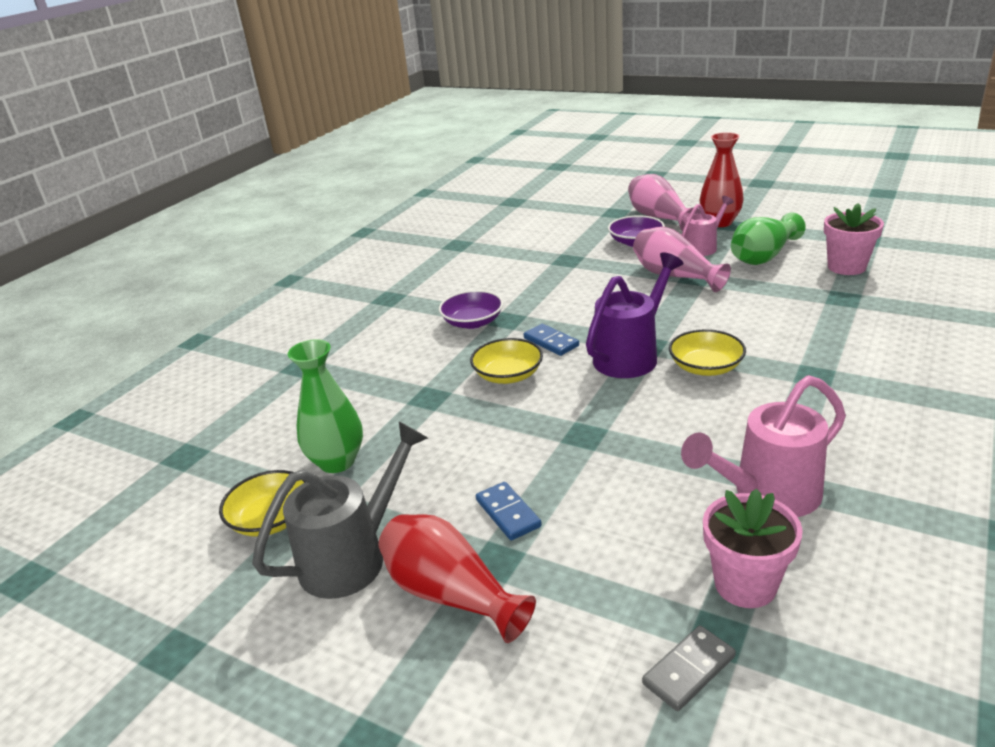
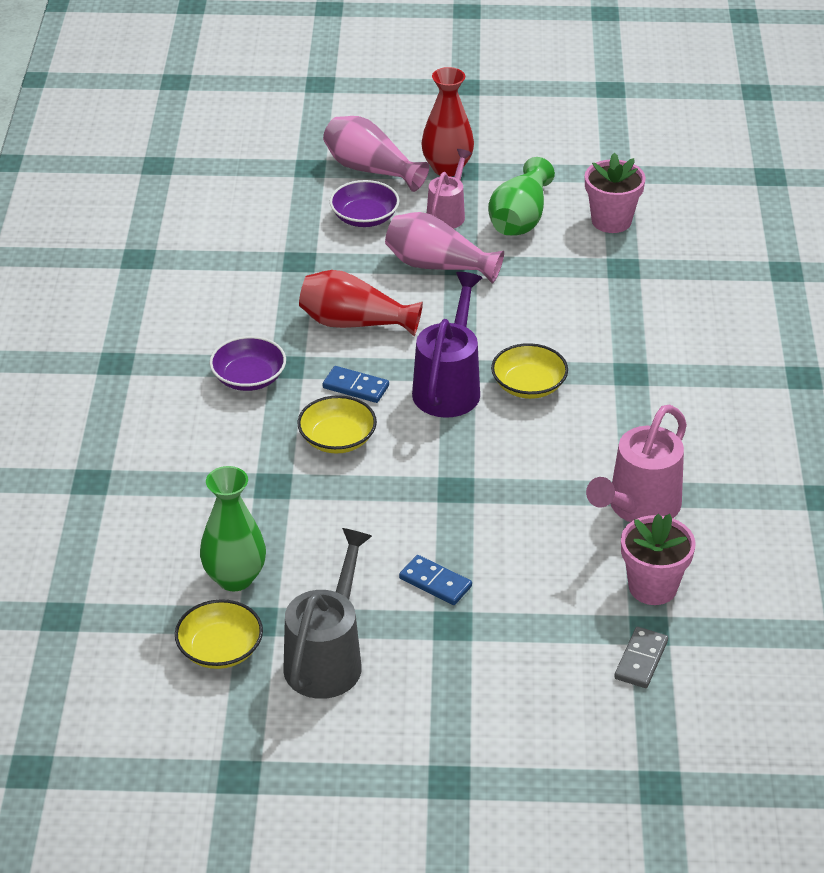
camera: 30 degrees left, 10 degrees up
red vase [378,514,536,643] -> red vase moved to [299,270,423,336]

